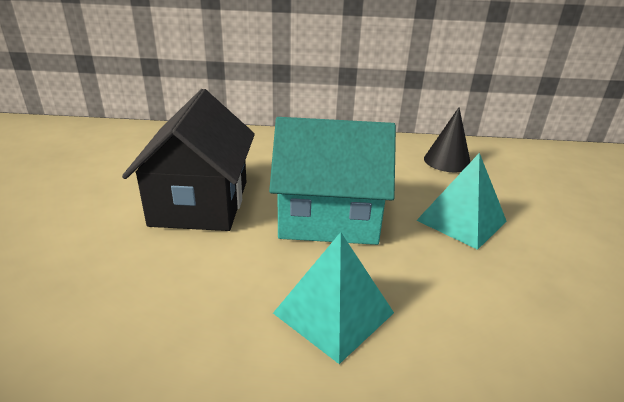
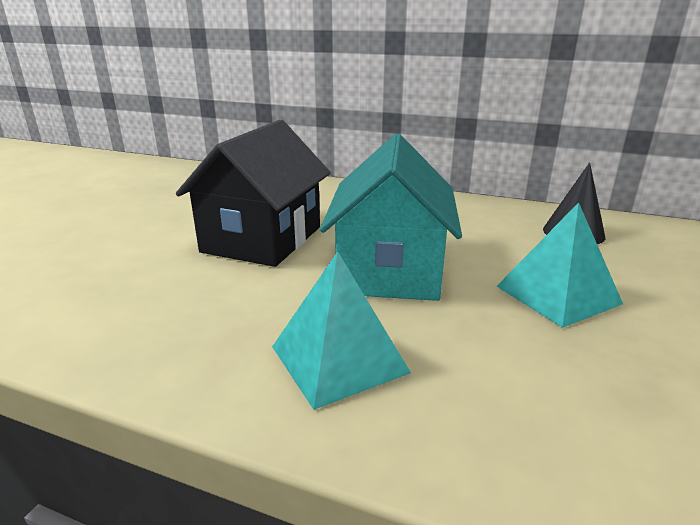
camera: 20 degrees right, 5 degrees down
turquoise house [269,117,396,245] -> turquoise house turned 75 degrees clockwise [320,134,462,301]

